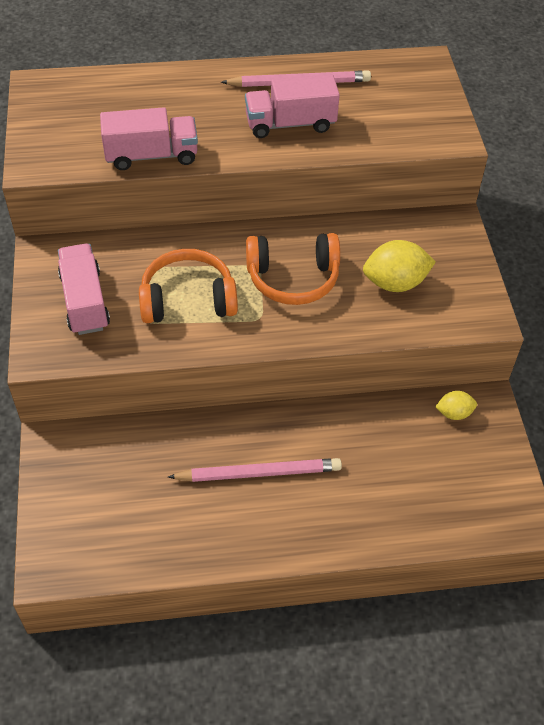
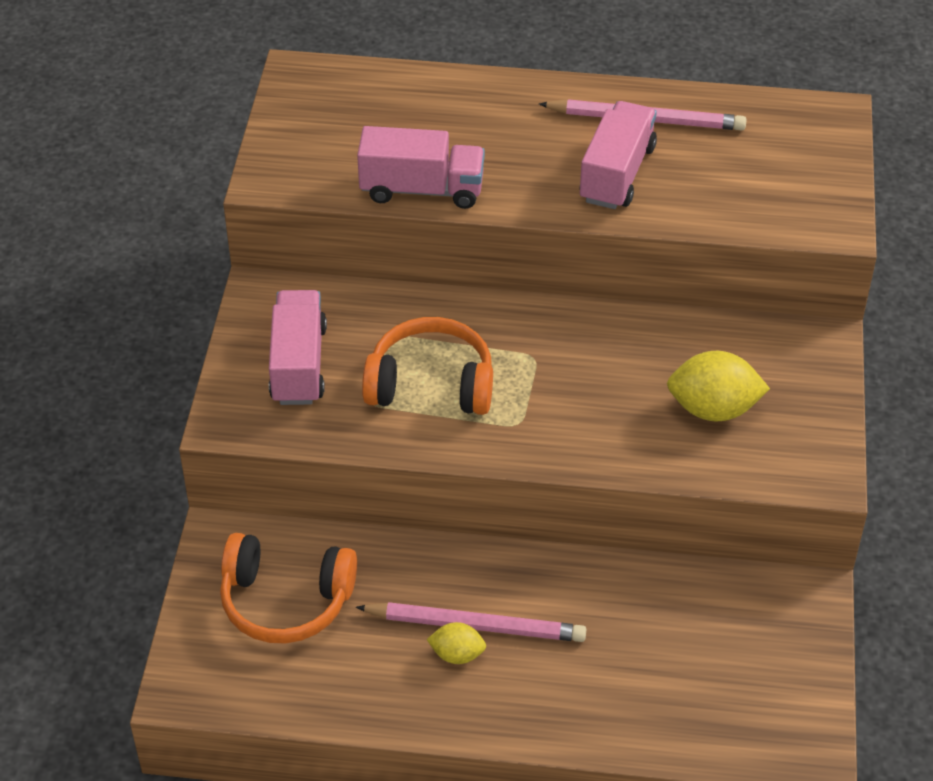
camera: 15 degrees right, 5 degrees down
pink truck [245,74,340,138] -> pink truck turned 105 degrees clockwise [580,101,657,209]
orange headphones [246,233,340,305] -> orange headphones moved to [220,533,357,644]
yellow lemon [435,391,477,420] -> yellow lemon moved to [426,622,486,664]

